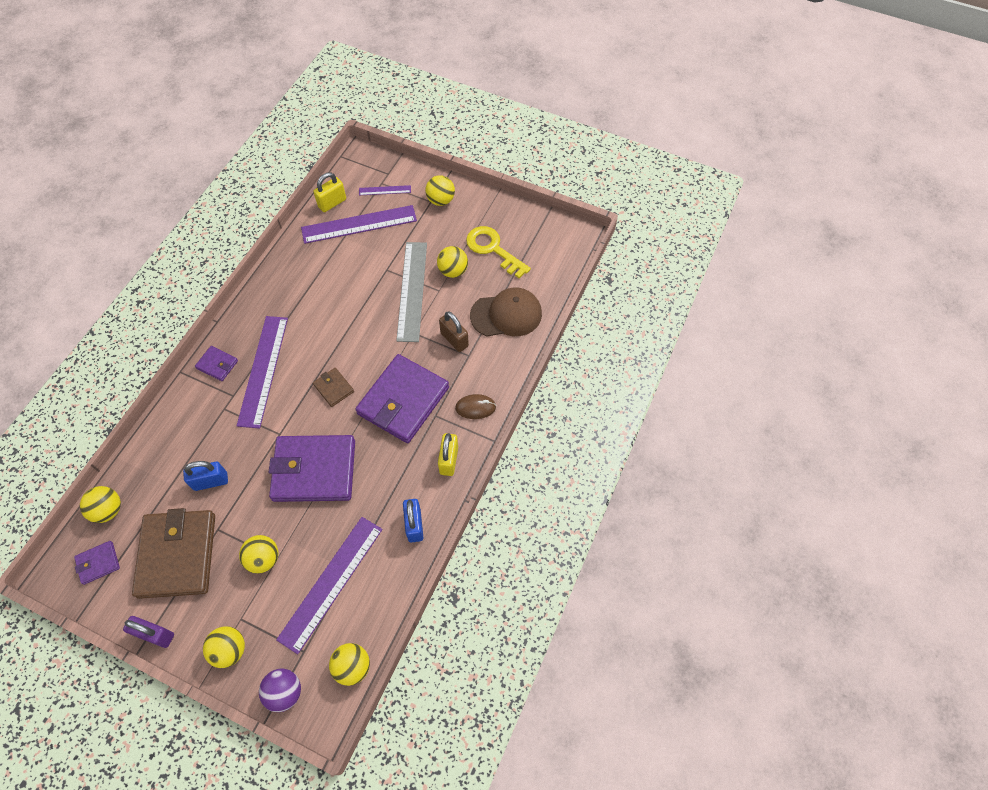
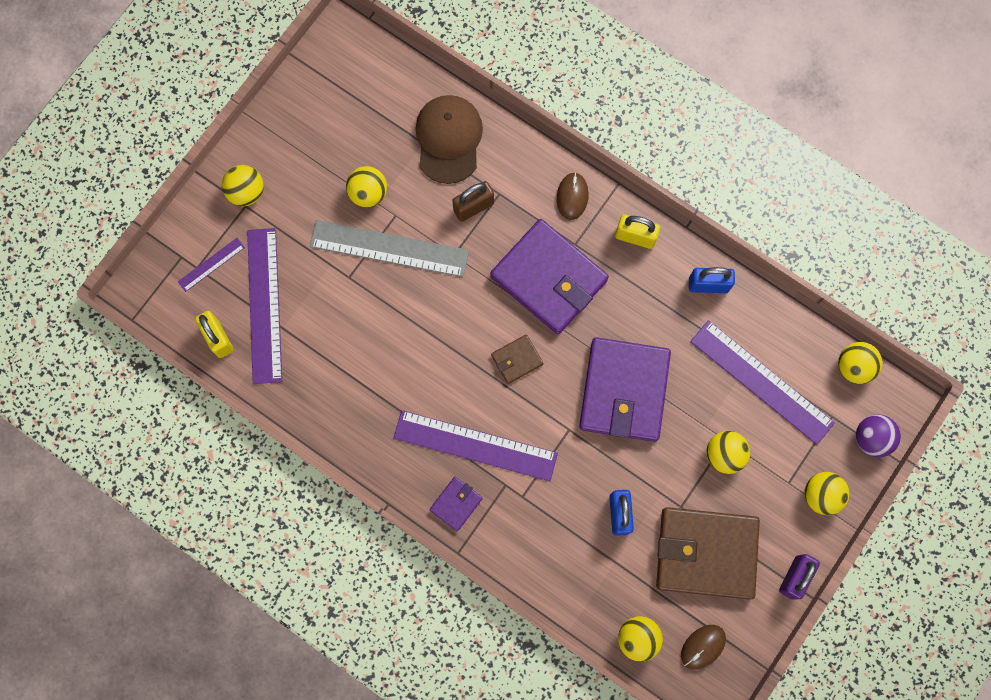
camera: 80 degrees left, 15 degrees up
purple wallet [74,541,120,585] -> brown mouse [681,625,726,670]
purple ruler [359,185,411,195] -> purple ruler turned 45 degrees clockwise [178,238,245,292]
yellow key [466,226,531,279] -> none

